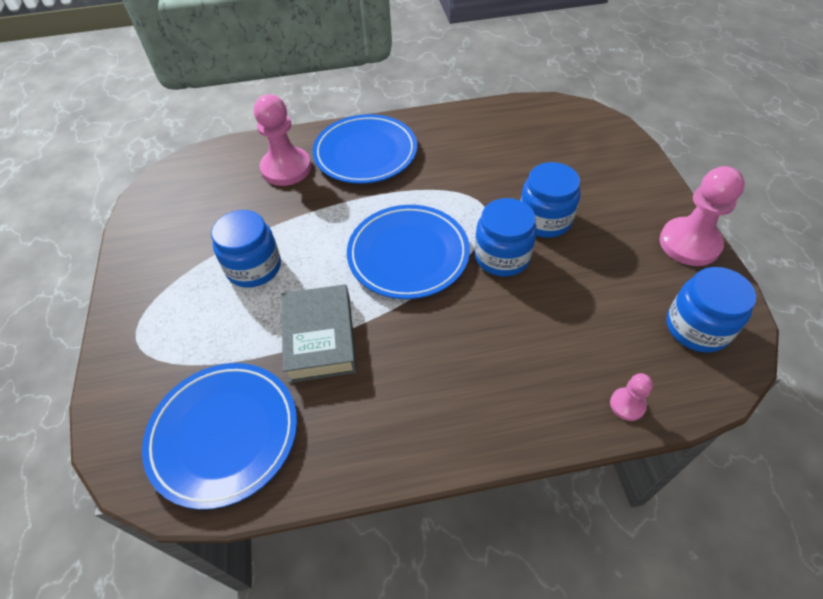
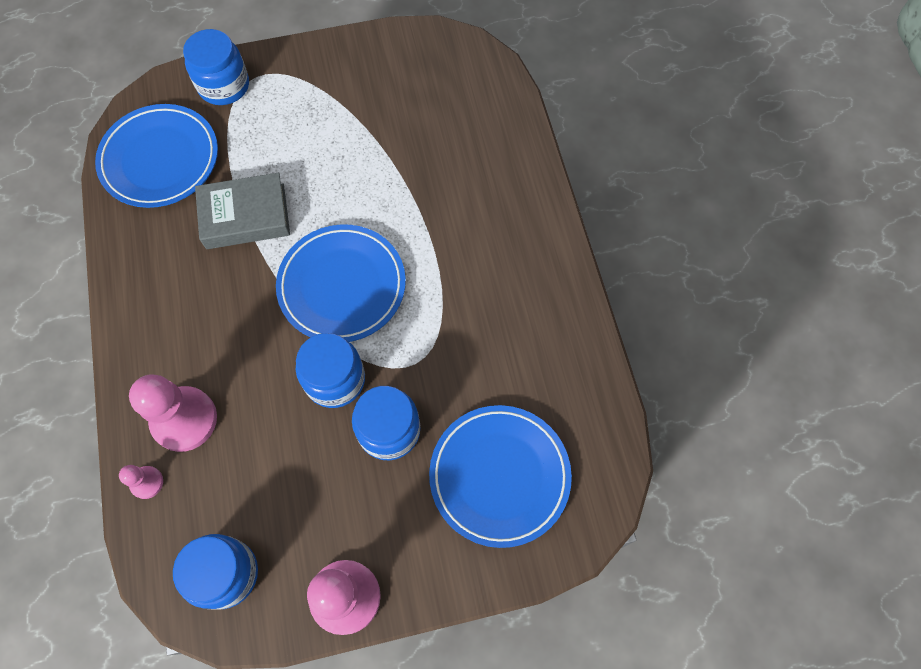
camera: 85 degrees right, 15 degrees up
blue jar [211,210,281,288] -> blue jar moved to [183,29,249,105]
pink pawn [254,94,311,186] -> pink pawn moved to [129,374,217,452]
blue plate [312,114,417,184] -> blue plate moved to [429,405,572,548]

